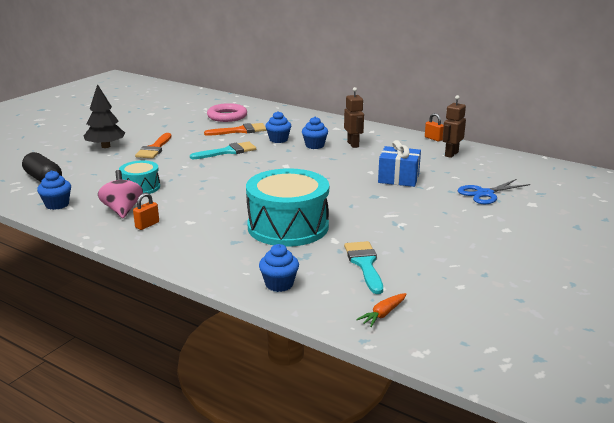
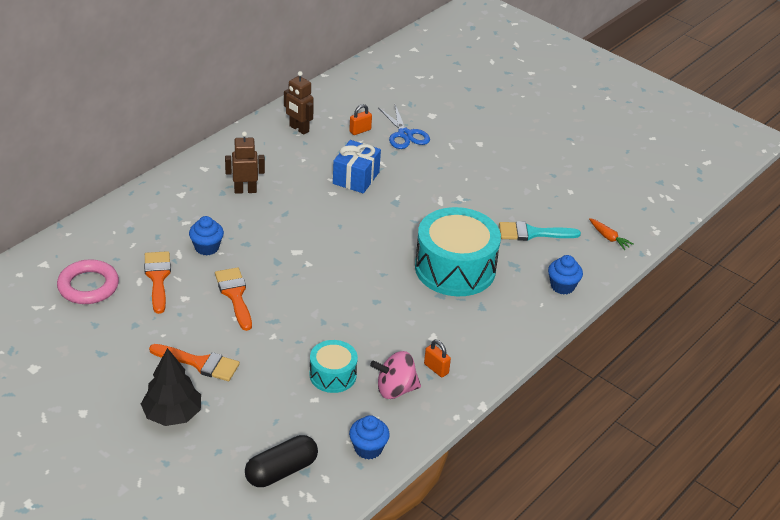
camera: 85 degrees left, 15 degrees up
turquoise brush [190,142,256,159] -> orange brush [215,267,252,331]
blue cupcake [302,117,328,149] -> none
orange padlock [425,113,444,141] -> orange padlock moved to [349,104,372,135]

